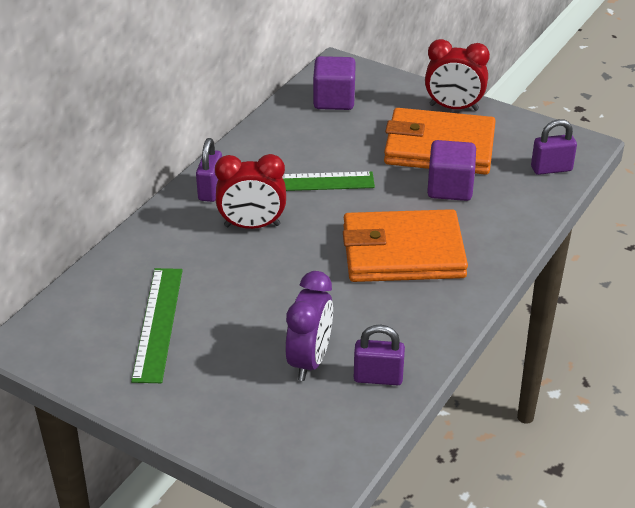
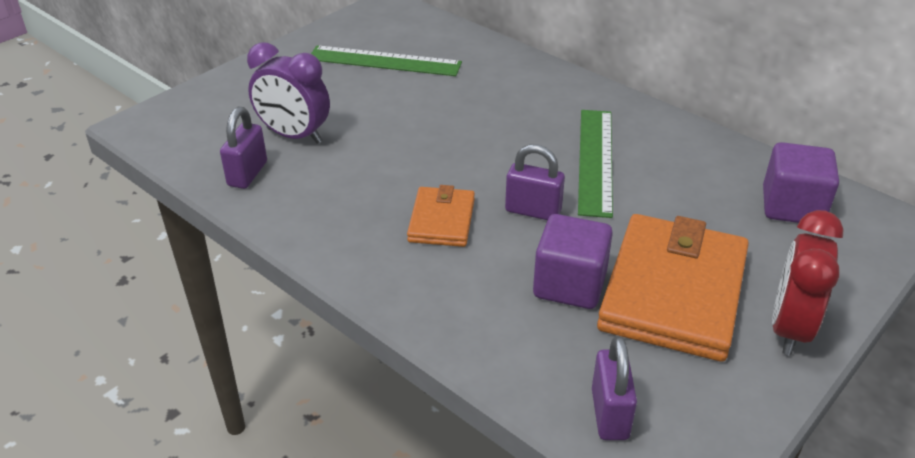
camera: 100 degrees right, 0 degrees up
purple padlock [196,138,222,202] -> purple padlock moved to [505,144,565,220]
red clock [215,154,286,229] -> none
orange wallet [343,209,468,282] -> orange wallet [407,185,475,247], size x0.52

